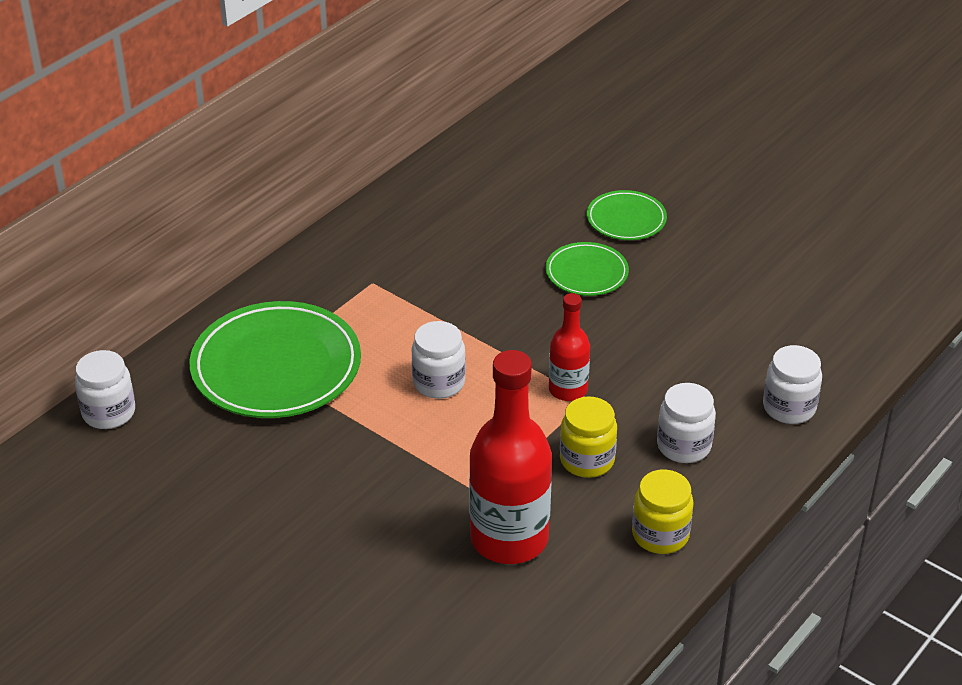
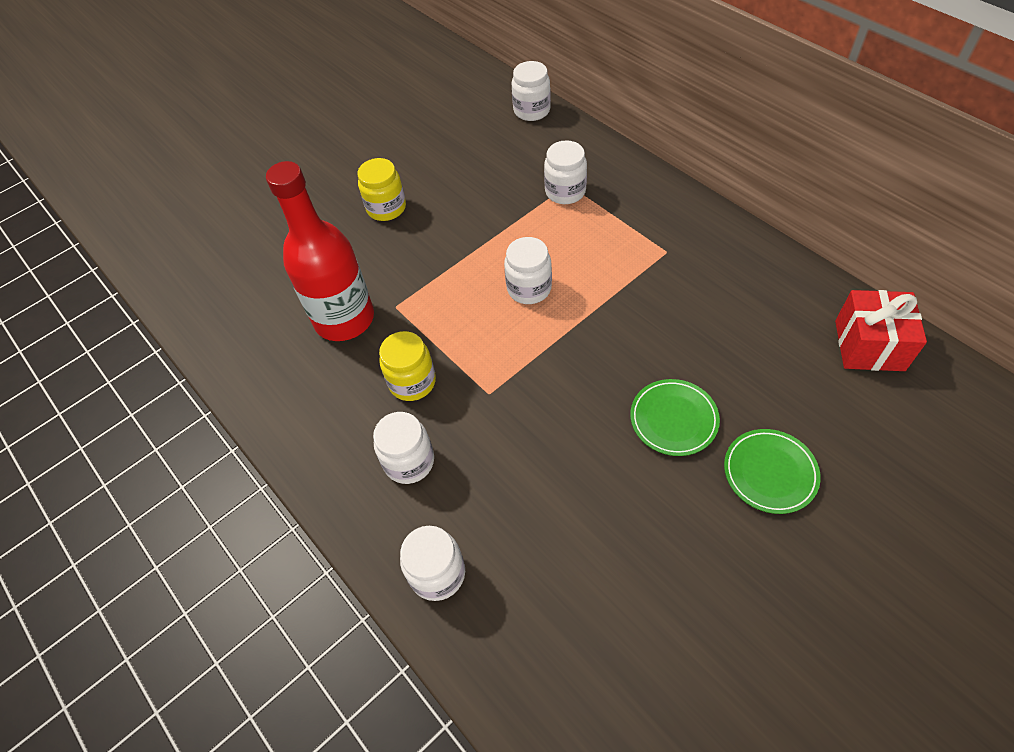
camera: 105 degrees right, 15 degrees up
green plate [190,301,361,418] -> white jar [544,140,587,204]
red bottle [549,293,590,401] -> none
yellow jar [632,470,694,554] -> yellow jar moved to [358,158,406,221]
none -> red gift [835,290,927,371]

